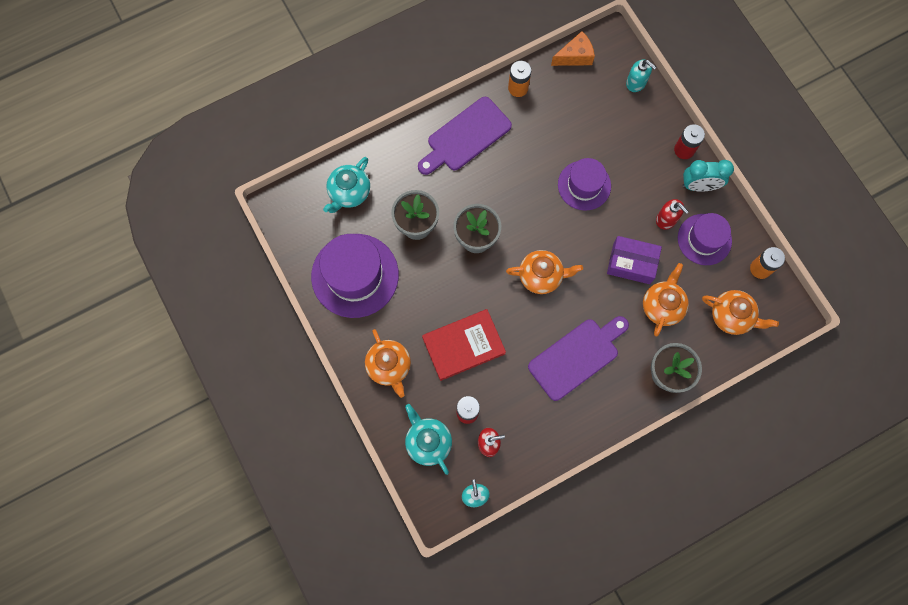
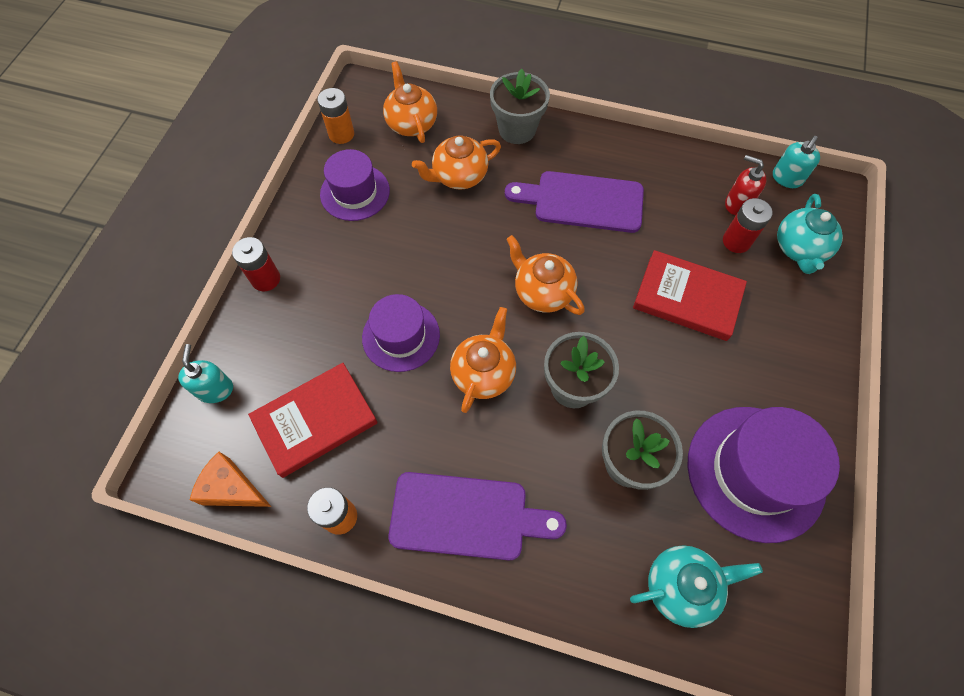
camera: 135 degrees left, 10 degrees down
orange teapot [365,329,411,398] -> orange teapot moved to [450,307,516,413]
purple box [607,236,662,284] -> none
red soap dispenser [656,199,689,230] -> none
turquoise clock [683,160,734,192] -> none
none -> red book [248,363,378,478]

